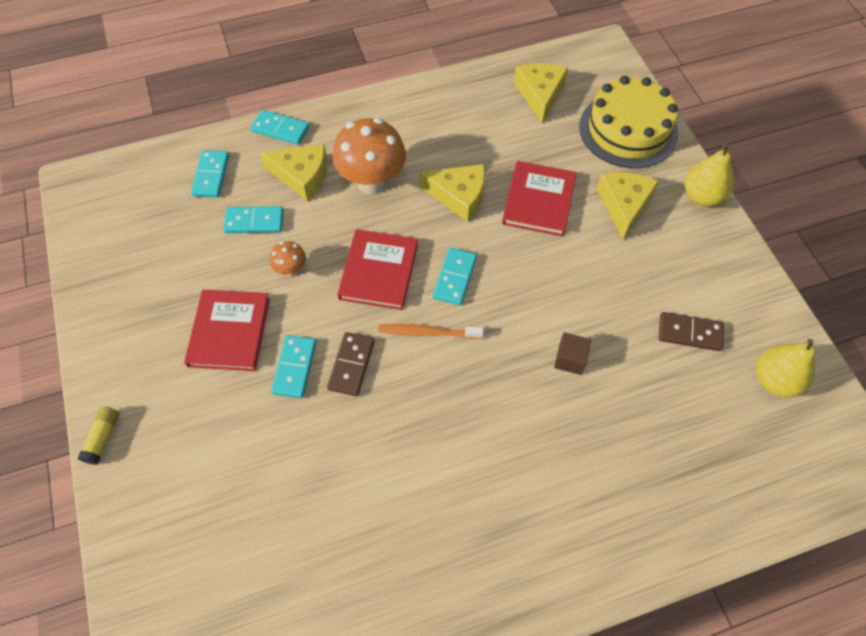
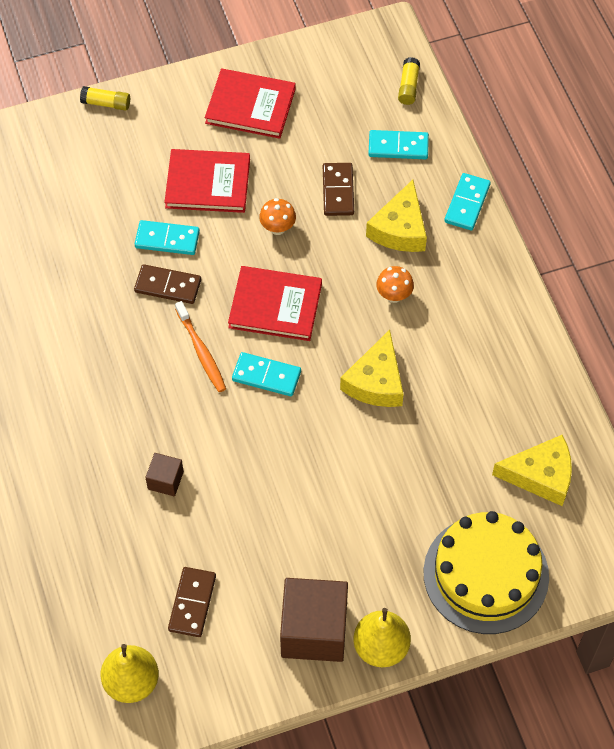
camera: 90 degrees right, 0 degrees up
turquoise domino [223,206,284,233] -> brown domino [323,163,354,216]
orange mushroom [332,118,406,194] -> orange mushroom [376,266,414,303], size x0.47
orange toothbrush [378,324,484,339] -> orange toothbrush turned 150 degrees clockwise [175,301,226,392]
red book [502,161,576,236] -> red book moved to [205,69,296,139]
yellow cheese [597,172,659,239] -> none
none -> brown cube [280,578,348,662]
none -> yellow glue stick [398,57,420,105]

